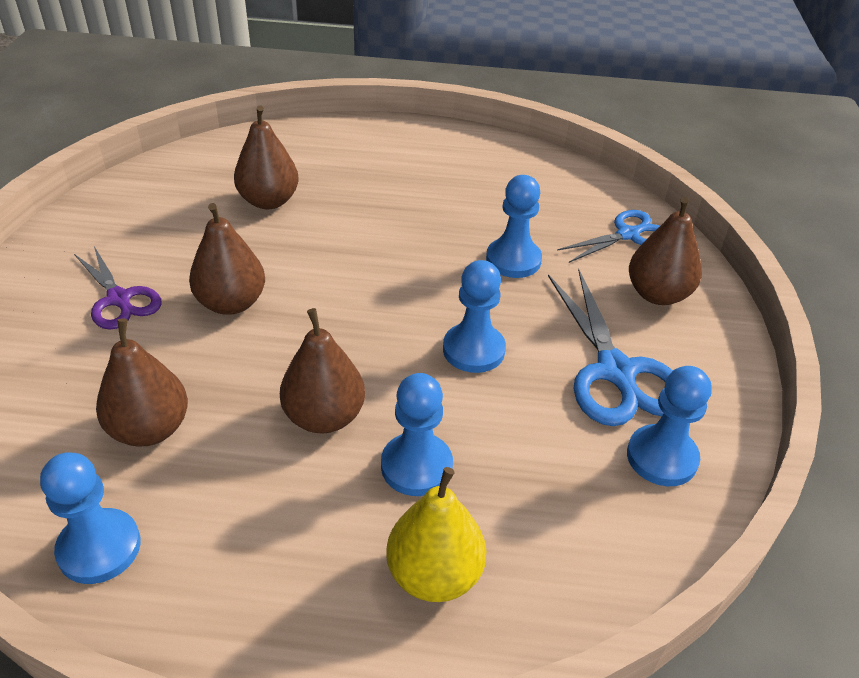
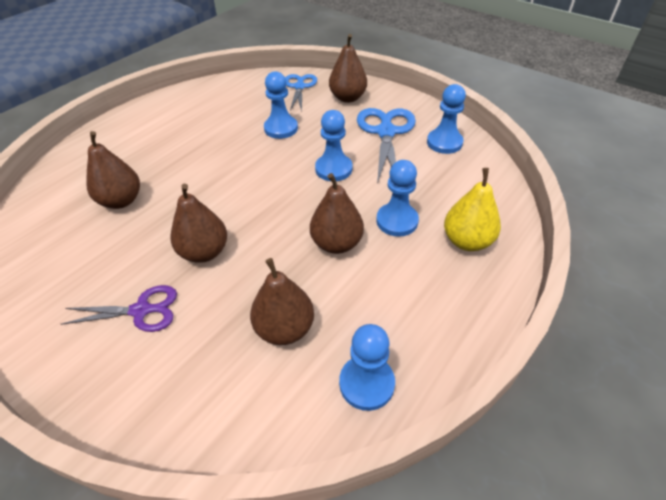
camera: 55 degrees left, 5 degrees up
blue scissors [548,269,673,426] -> blue scissors turned 105 degrees counterclockwise [357,108,416,184]

